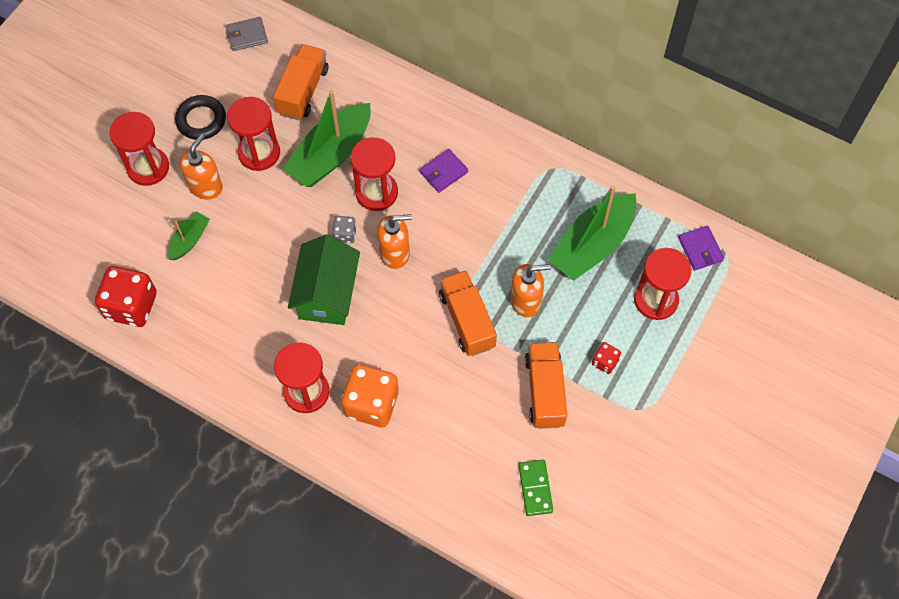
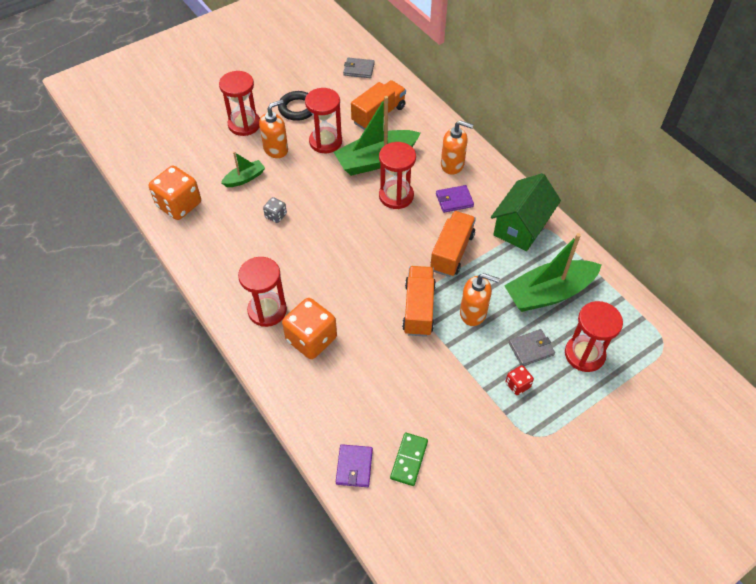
camera: 25 degrees right, 10 degrees down
red dice [95,266,157,327] -> orange dice [149,166,201,220]
green house [288,234,360,325] -> green house moved to [491,173,561,251]
grey dice [332,216,357,243] -> grey dice moved to [263,197,287,223]
orange soap dispenser [377,214,412,269] -> orange soap dispenser moved to [441,120,474,175]
orange truck [525,342,567,429] -> orange truck moved to [430,211,476,277]
purple wallet [678,225,724,271] -> purple wallet moved to [336,444,373,487]
none -> grey wallet [508,329,555,366]

